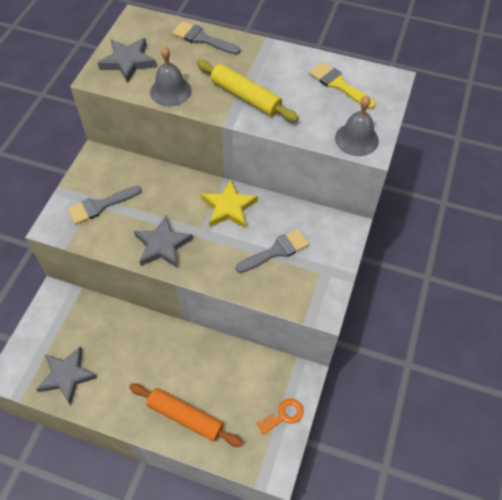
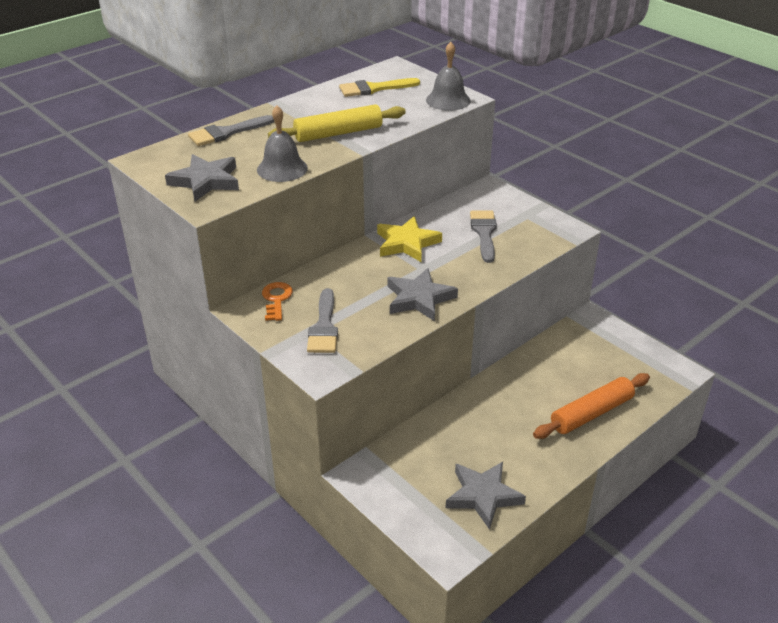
camera: 60 degrees left, 20 degrees down
orange key [256,398,304,435] -> orange key moved to [262,282,293,321]

